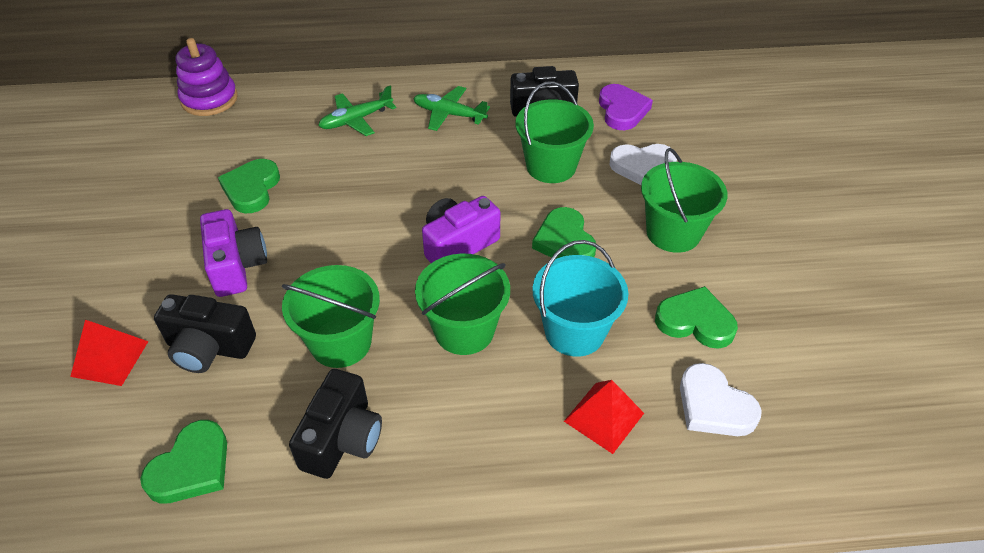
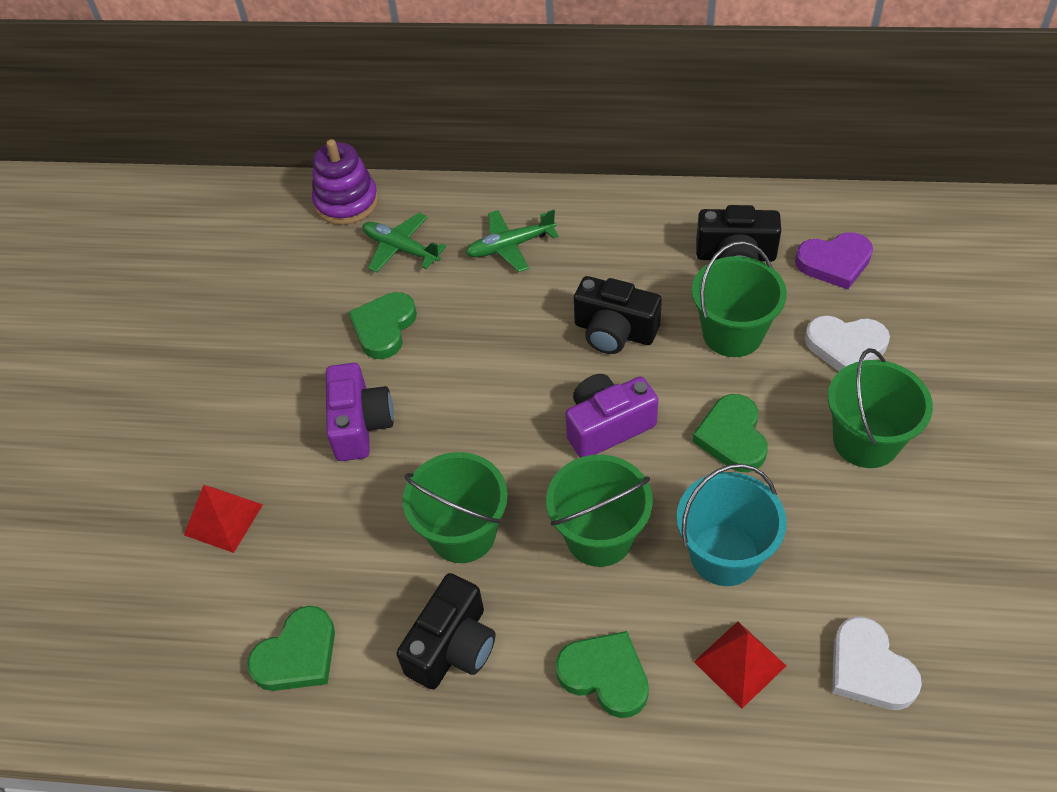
camera: 15 degrees right, 5 degrees up
black camera [154,294,256,373] -> black camera moved to [574,276,662,354]
green plane [413,86,490,131] -> green plane moved to [363,213,447,273]
purple heart [599,84,653,130] -> purple heart turned 75 degrees clockwise [795,232,873,290]
green heart [655,286,738,349] -> green heart moved to [556,631,649,718]

